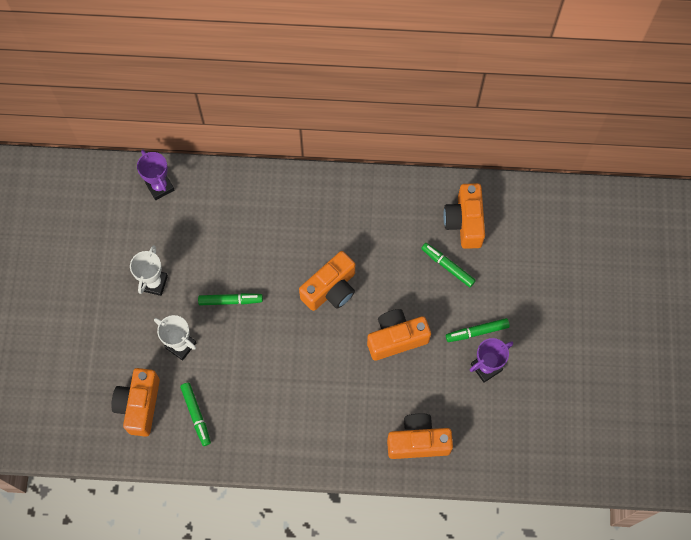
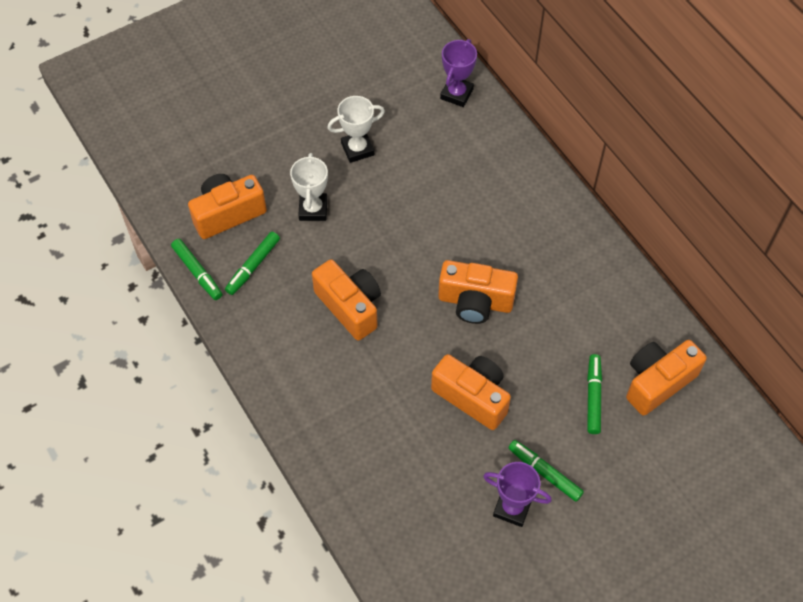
camera: 55 degrees right, 10 degrees down
green marker [198,293,263,305] -> green marker moved to [171,239,222,300]
orange camera [387,414,453,459] -> orange camera moved to [312,259,381,341]

